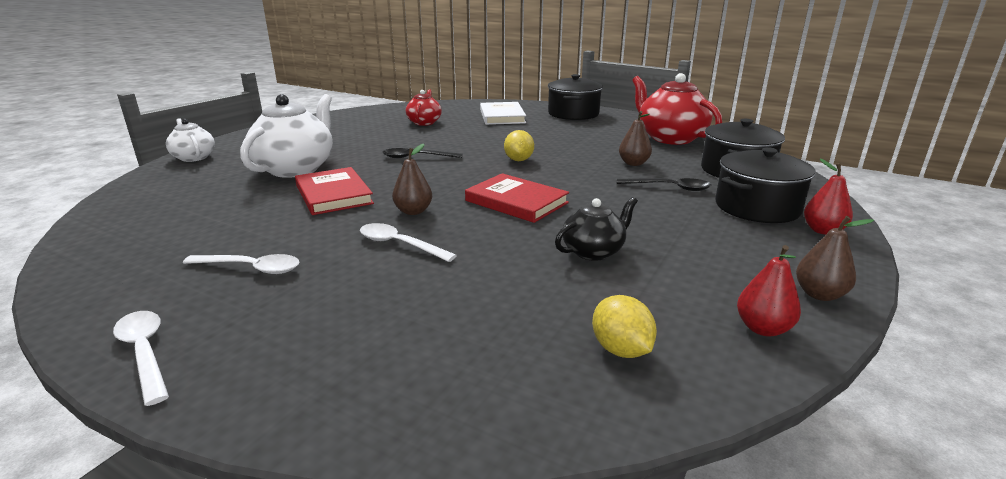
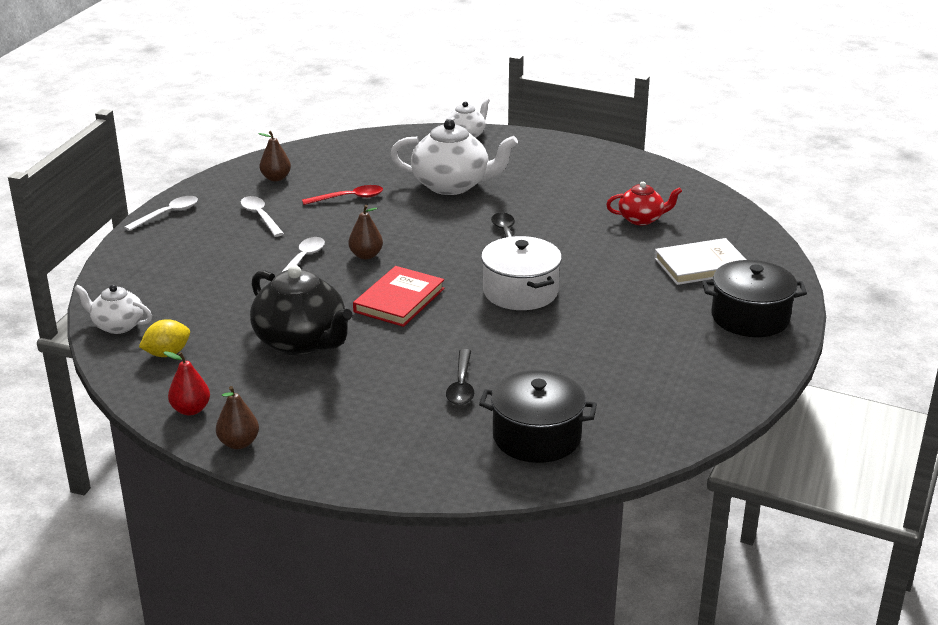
camera: 80 degrees right, 5 degrees up
white spoon [183,254,299,274] -> white spoon turned 150 degrees clockwise [241,196,284,237]
red book [295,167,374,215] -> none
yellow lemon [504,130,534,161] -> white pot [481,236,562,310]
black teapot [555,197,638,261] -> black teapot [250,265,353,355], size x1.78
brown pear [619,111,652,166] -> brown pear moved to [258,131,291,181]
red teapot [632,73,722,145] -> none
black pot [715,147,816,223] -> none
red pear [804,159,853,235] -> none
none -> white teapot [74,285,152,334]
none -> red spoon [302,185,383,205]

